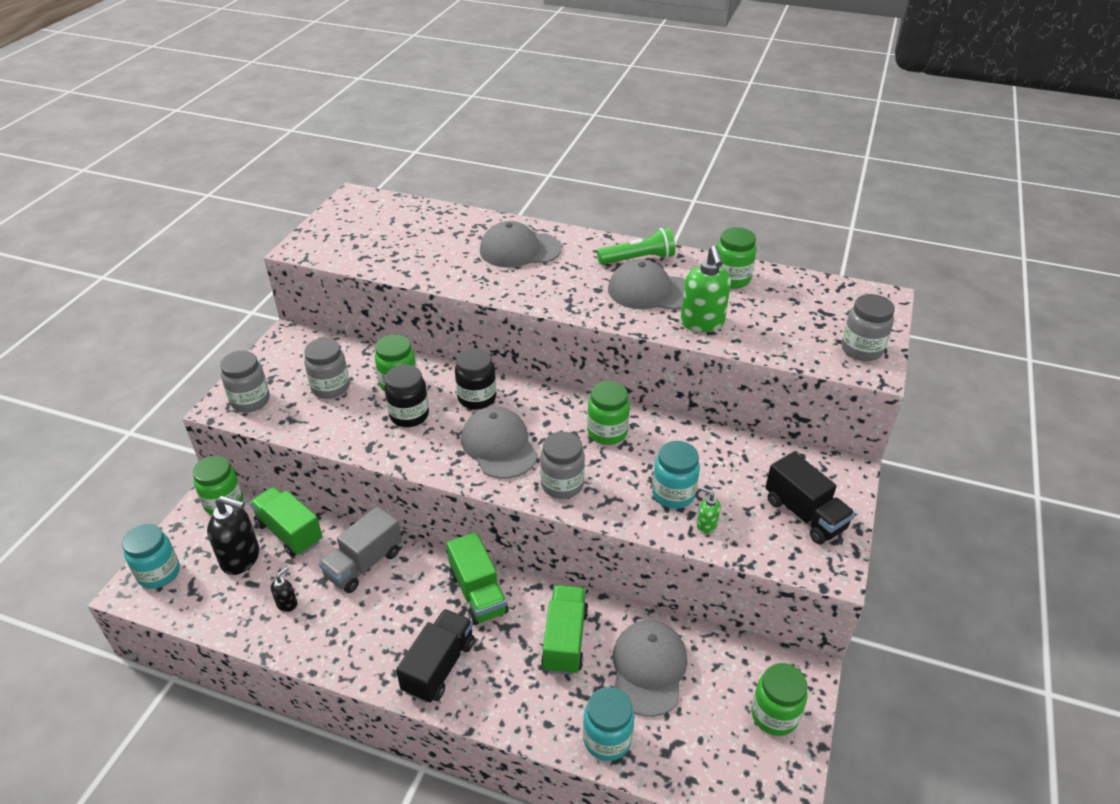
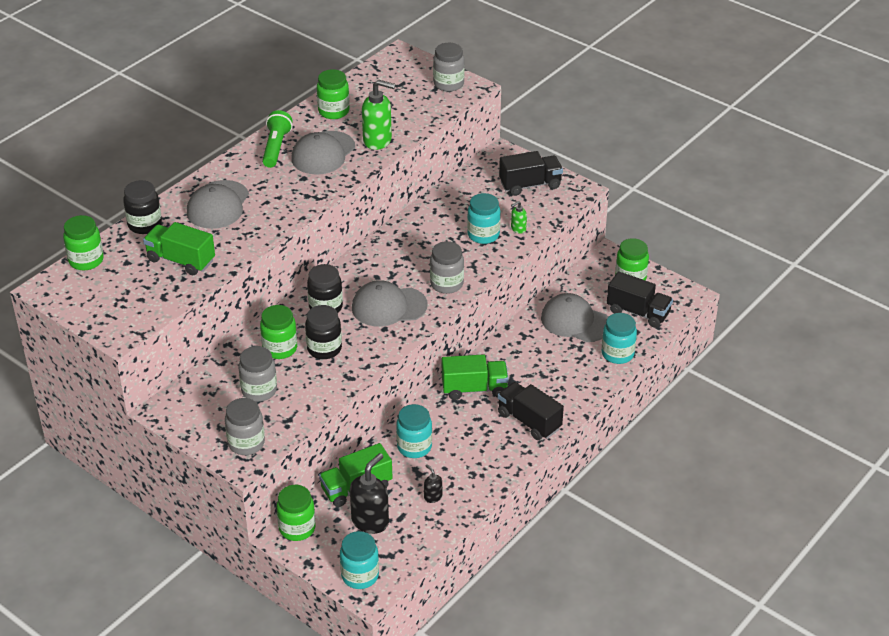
camera: 70 degrees left, 0 degrees up
grey truck [319,506,402,593] -> turquoise jar [396,404,432,458]
green truck [541,585,589,675] -> green truck moved to [143,222,215,275]
green jar [587,381,630,445] -> green jar moved to [63,215,104,270]
none -> black jar [123,180,162,234]
none -> black truck [607,271,673,328]

